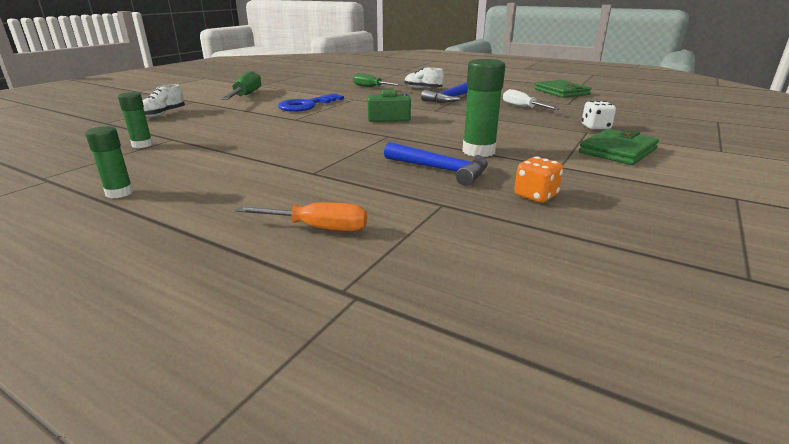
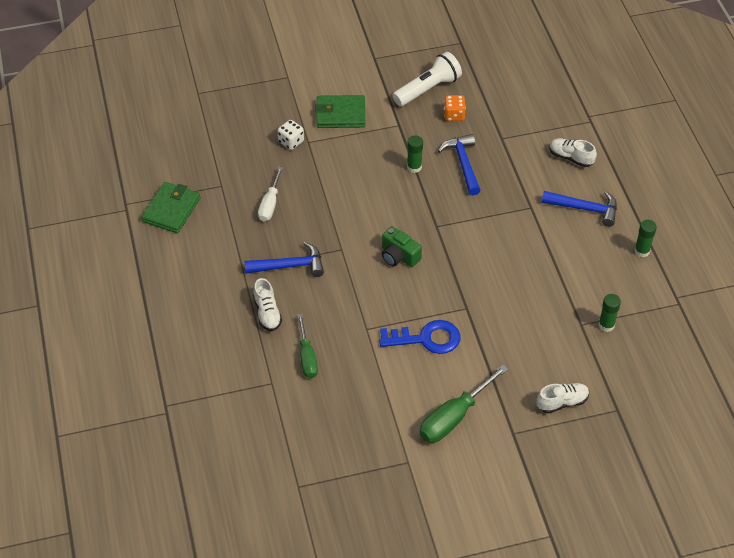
camera: 135 degrees left, 25 degrees up
orange screwdriver [235,202,367,231] -> white shoe [549,138,597,167]
green glue stick [462,59,505,157] -> green glue stick [407,135,423,173], size x0.61
none -> white flashlight [393,52,462,106]
none -> blue hammer [542,191,617,227]

